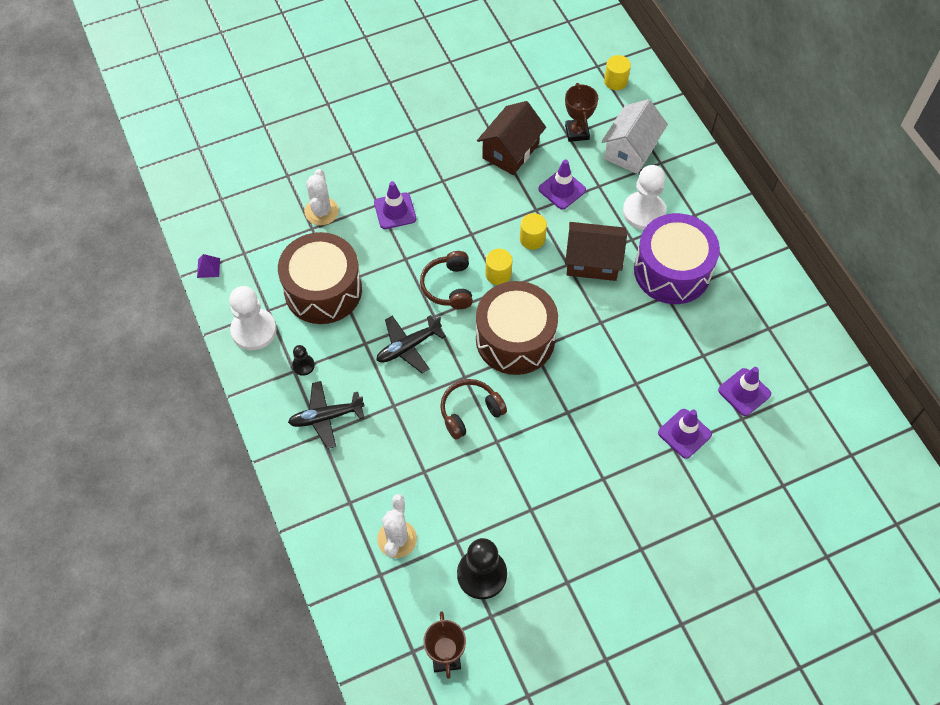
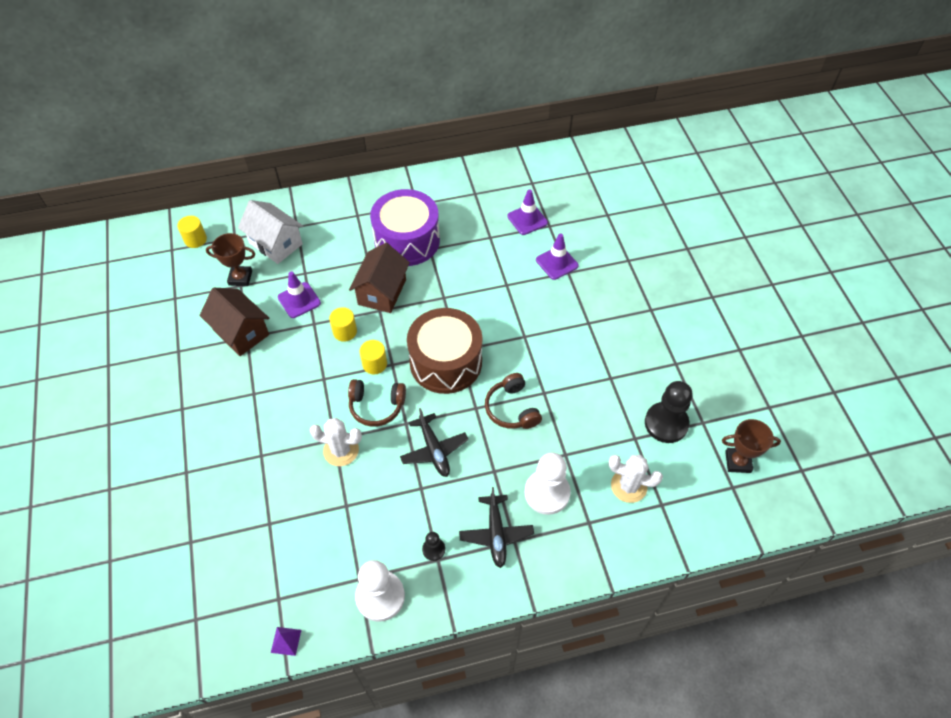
camera: 80 degrees left, 5 degrees down
brown drum [278,232,362,324] -> none
white cactus [305,169,339,226] -> white cactus moved to [310,418,362,466]
purple traffic cone [374,181,416,229] -> none
white pawn [623,165,666,230] -> white pawn moved to [525,453,571,515]

